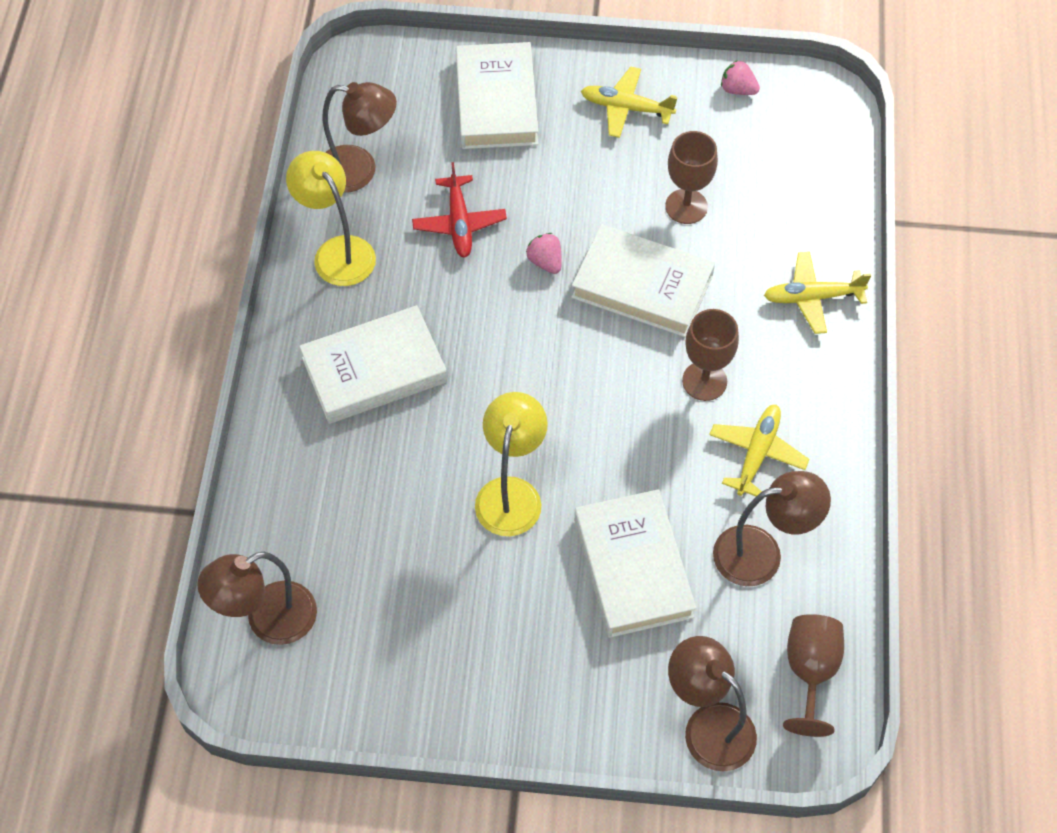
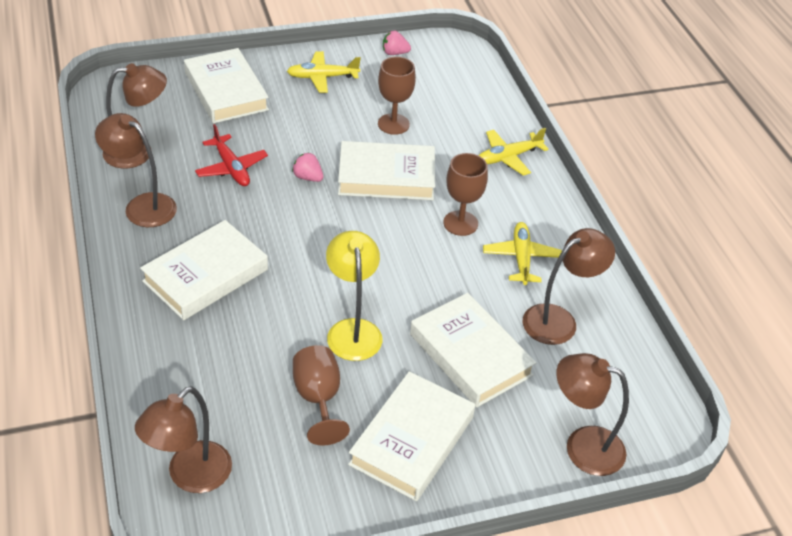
camera: 25 degrees left, 15 degrees down
yellow lamp [286,151,376,286] -> brown lamp [95,113,177,227]
brown goblet [783,614,844,737] -> brown goblet moved to [293,345,350,445]
none -> white book [348,371,475,501]

